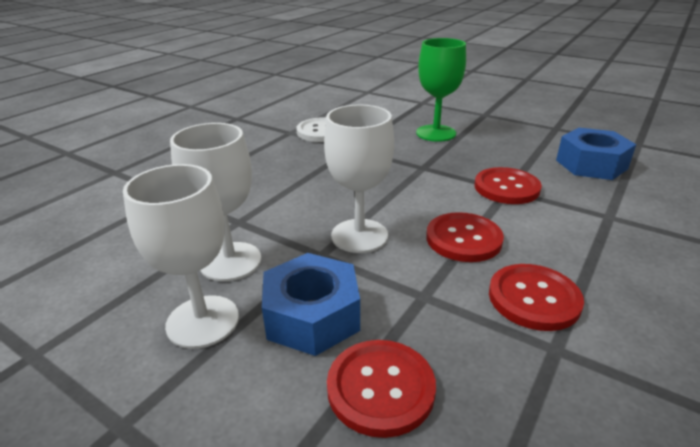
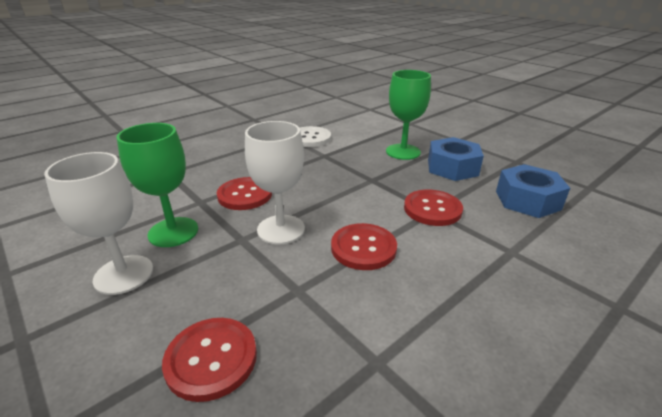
camera: 15 degrees right, 0 degrees up
white goblet [170,123,261,281] -> green goblet [117,123,198,247]
blue nut [262,253,360,356] -> blue nut moved to [428,137,484,181]
red button [489,264,584,331] -> red button moved to [217,177,272,210]

